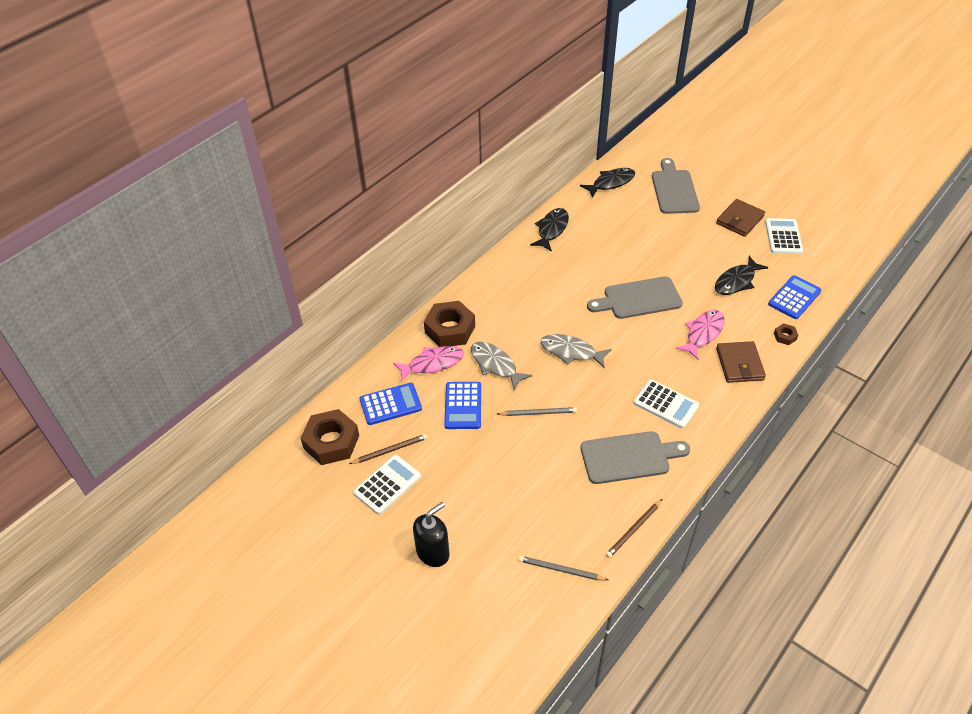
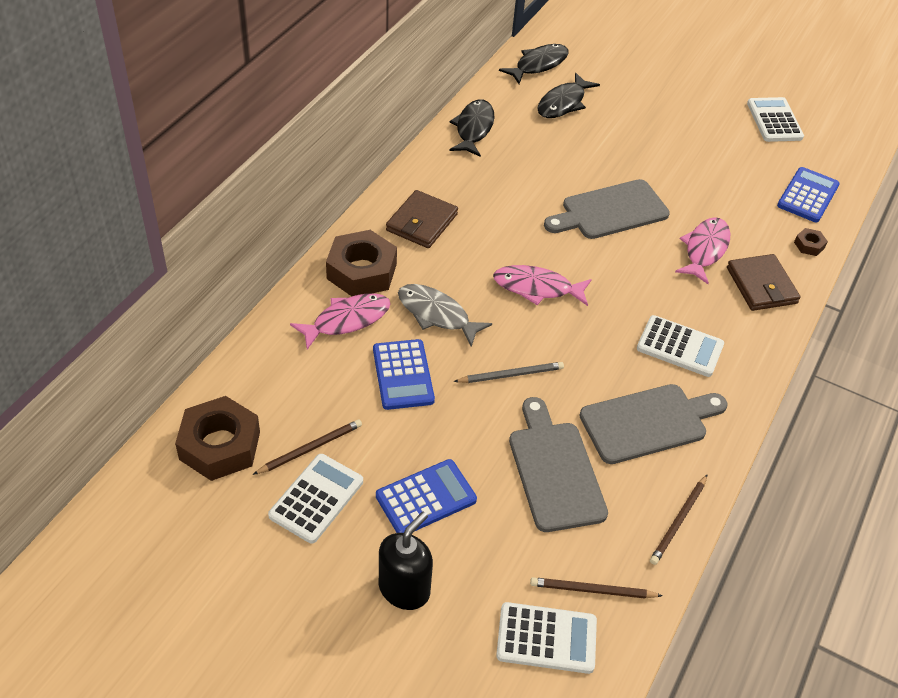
camera: 15 degrees left, 0 degrees up
blue calculator [360,383,422,425] -> blue calculator moved to [376,459,477,533]
grey pencil [519,556,608,580] -> brown pencil [530,577,662,599]
grey fish [541,334,612,368] -> pink fish [493,265,592,306]
grey cutting board [652,158,700,214] -> grey cutting board moved to [509,397,608,532]
black fish [715,256,768,295] -> black fish moved to [537,73,600,118]
brown wallet [716,199,765,237] -> brown wallet moved to [386,190,458,248]
none -> white calculator [496,602,597,674]

